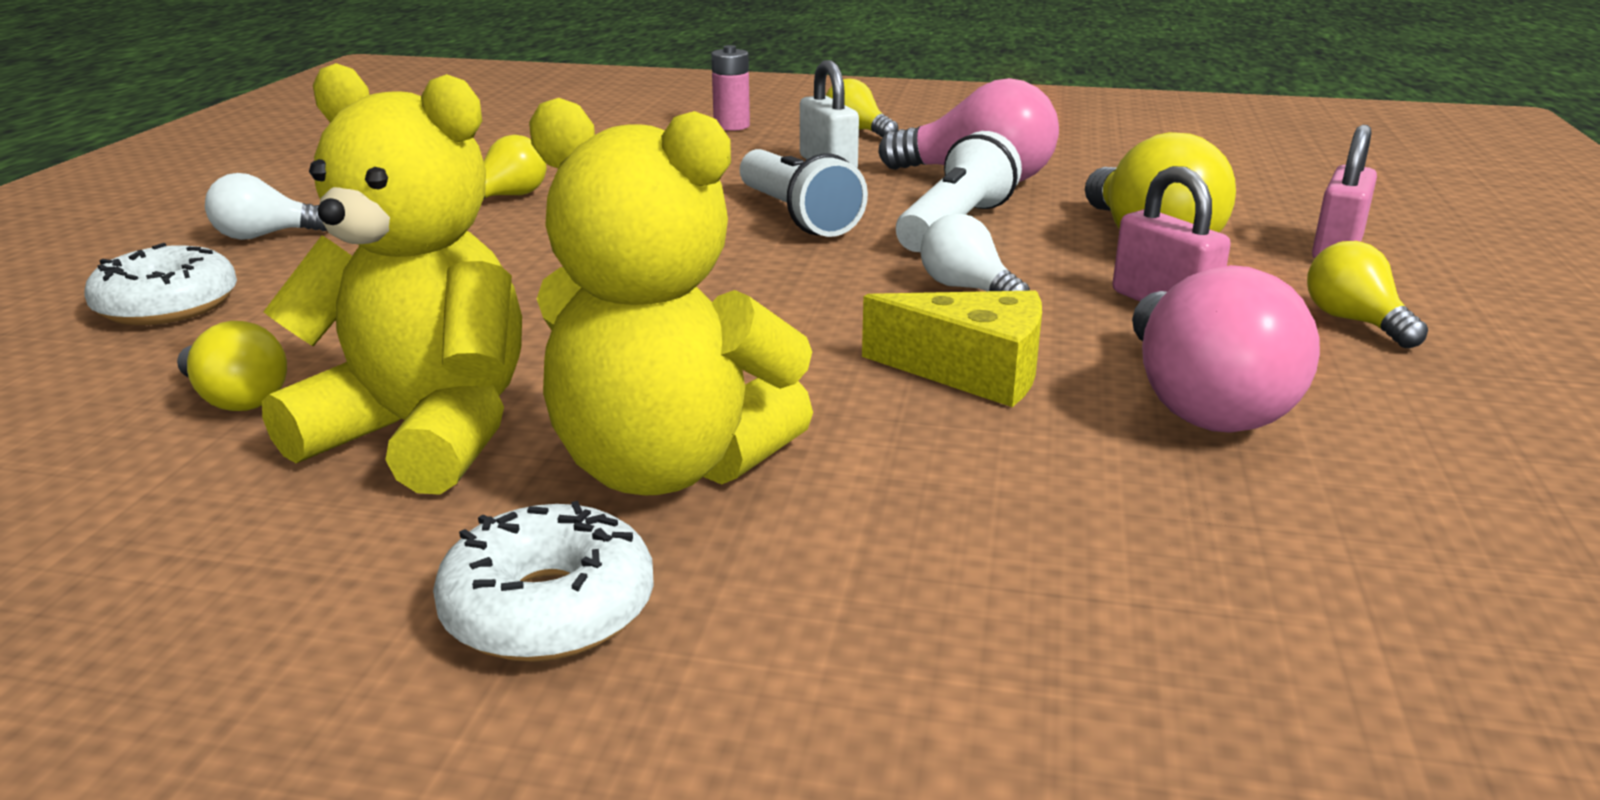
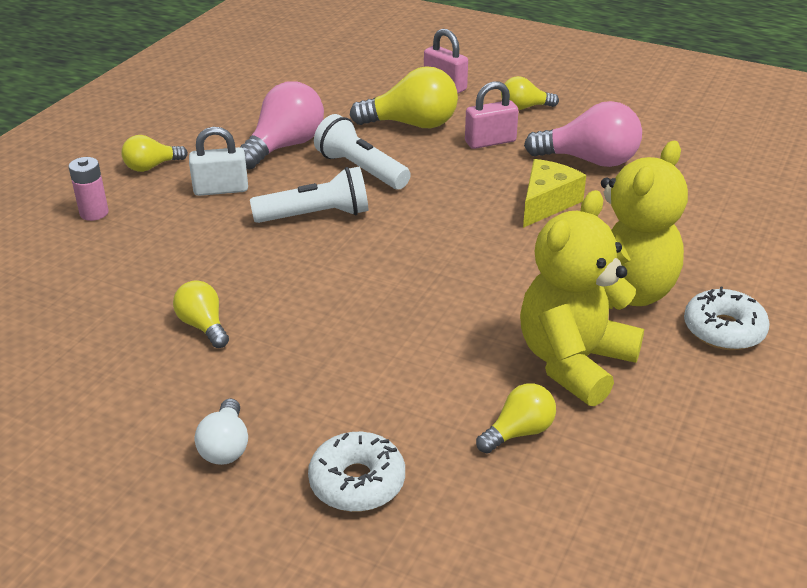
camera: 75 degrees left, 10 degrees up
white light bulb [920,213,1030,291] -> none

